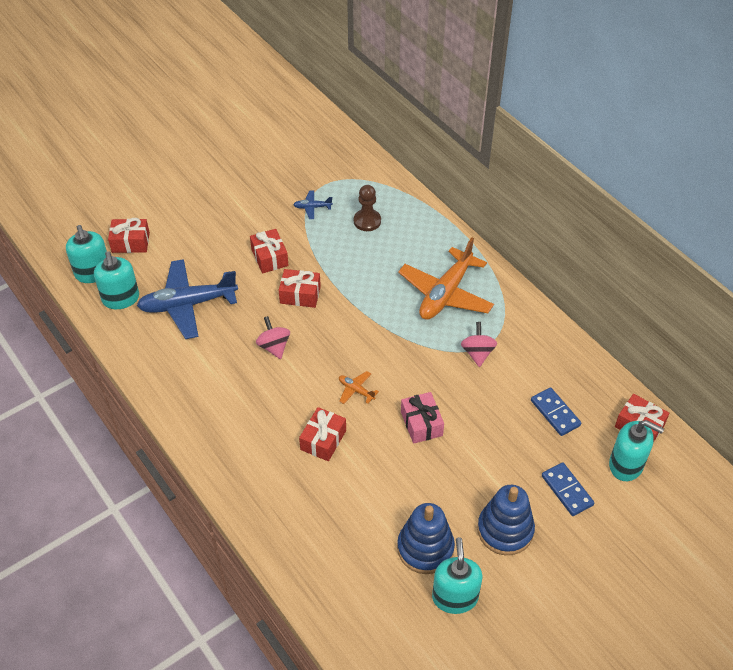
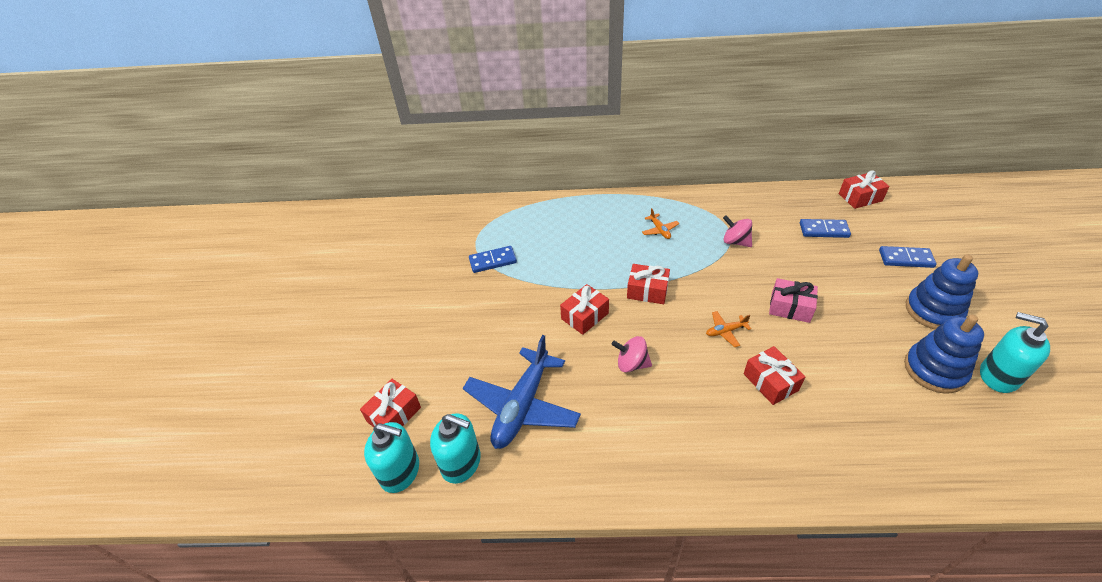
camera: 50 degrees left, 5 degrees down
red gift [250,229,289,273] -> red gift moved to [627,264,670,304]
blue plane [293,190,333,219] -> blue domino [469,246,517,273]
brown pawn [354,185,381,231] -> none
orange plane [398,238,494,320] -> orange plane [642,208,679,239], size x0.42
turquoise soap dispenser [609,420,664,481] -> none

